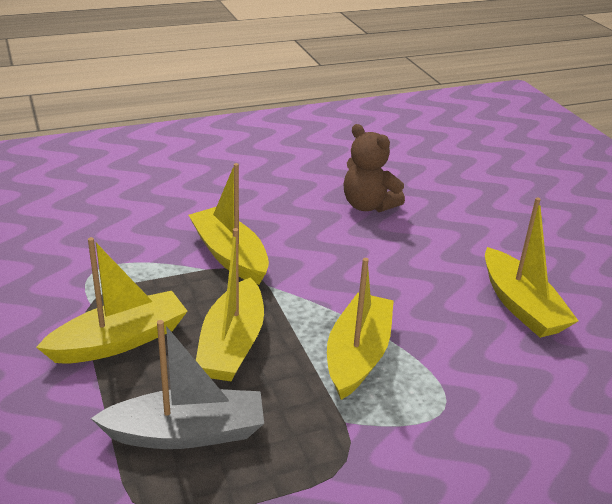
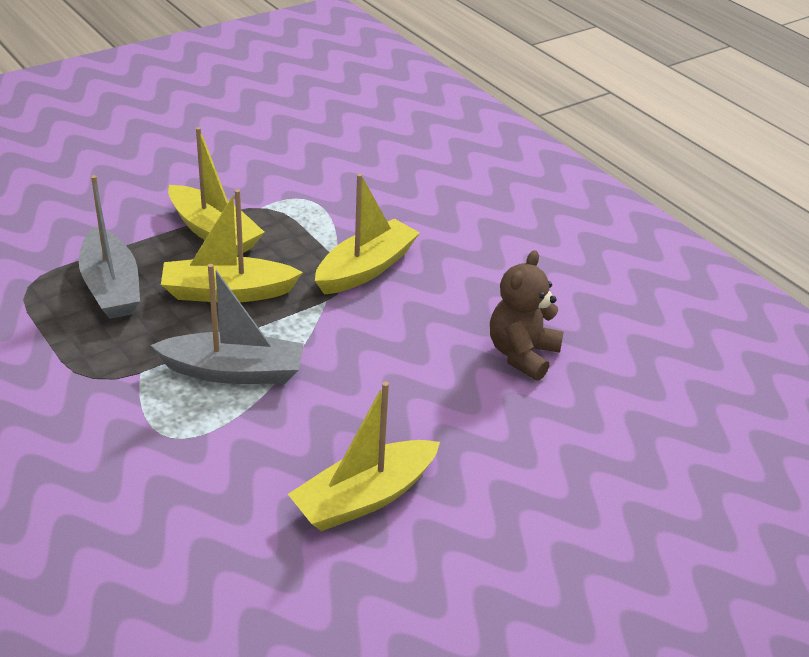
camera: 75 degrees right, 5 degrees up
yellow boat [327,258,394,400] -> grey boat [151,264,304,384]

